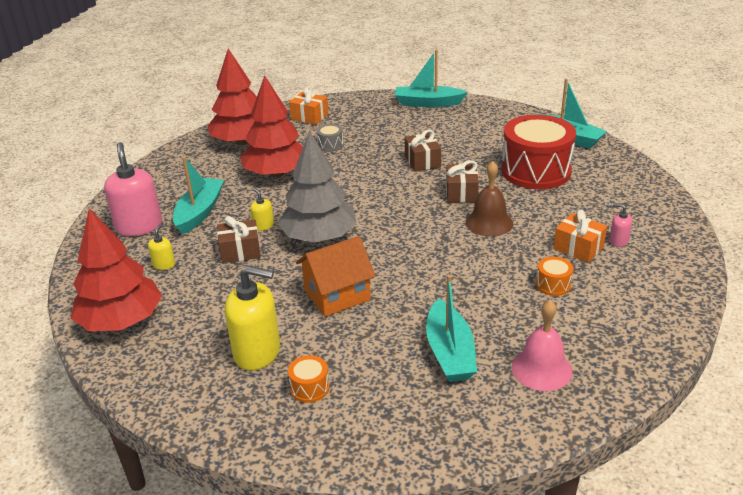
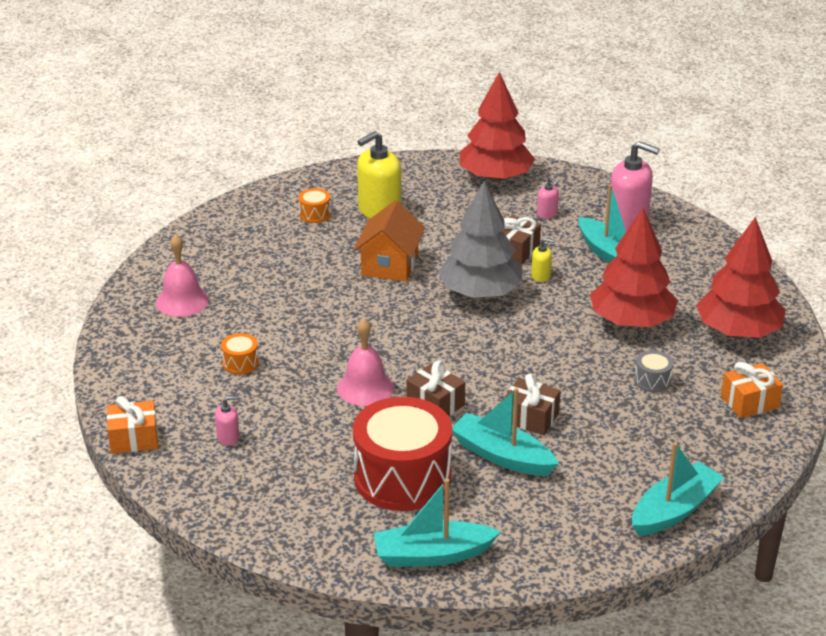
camera: 130 degrees right, 0 degrees up
yellow soap dispenser [148,224,175,270] -> pink soap dispenser [537,178,559,219]
turquoise boat [426,275,477,382] -> turquoise boat moved to [452,388,559,476]
brown bell [466,161,513,237] -> pink bell [337,319,394,406]
orange gift [553,210,607,263] -> orange gift moved to [107,396,158,454]

